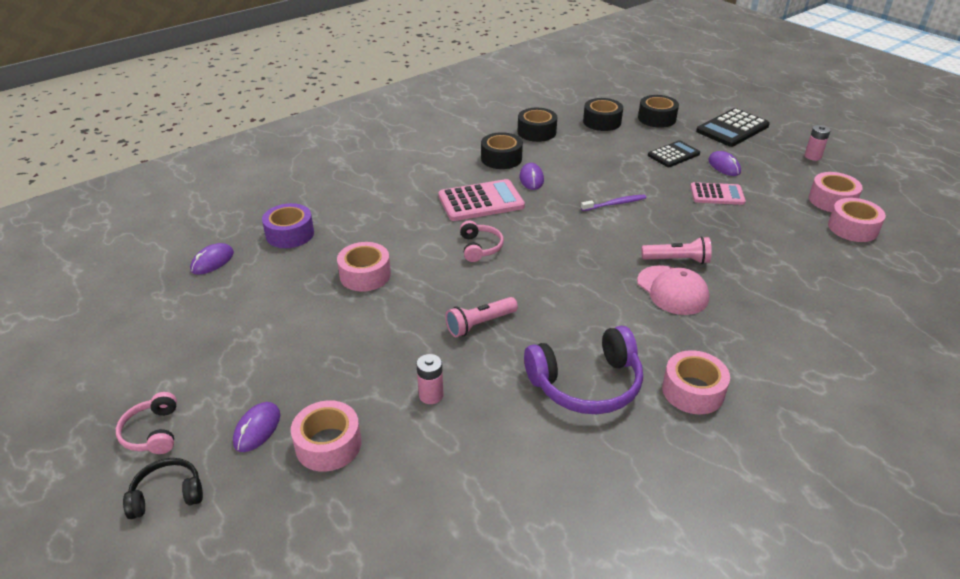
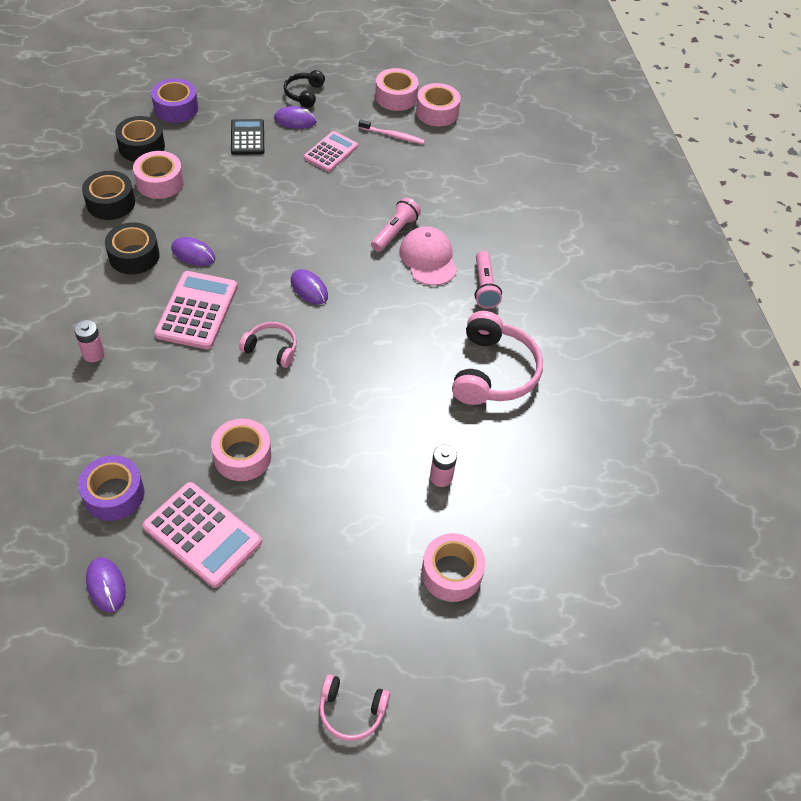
camera: 65 degrees left, 15 degrees up
black headphones [123,458,203,519] -> black headphones moved to [284,70,325,108]
purple mouse [233,402,280,452] -> purple mouse moved to [291,269,328,305]
pink flashlight [445,297,518,337] -> pink flashlight moved to [474,251,502,309]
purple headphones [524,326,643,414] -> pink headphones [452,311,543,405]
purple toothbrush [581,195,647,211] -> none
pink cap [637,265,709,315] -> pink cap turned 105 degrees counterclockwise [399,226,457,286]
black tape [638,95,679,128] -> purple tape [151,78,198,123]
pink tape [662,350,730,414] -> pink tape moved to [133,151,184,199]
black calculator [696,108,770,147] -> none
pink battery [805,125,831,161] -> pink battery moved to [74,320,105,362]
none -> pink calculator [143,482,262,588]
none -> pink toothbrush [359,120,425,144]

